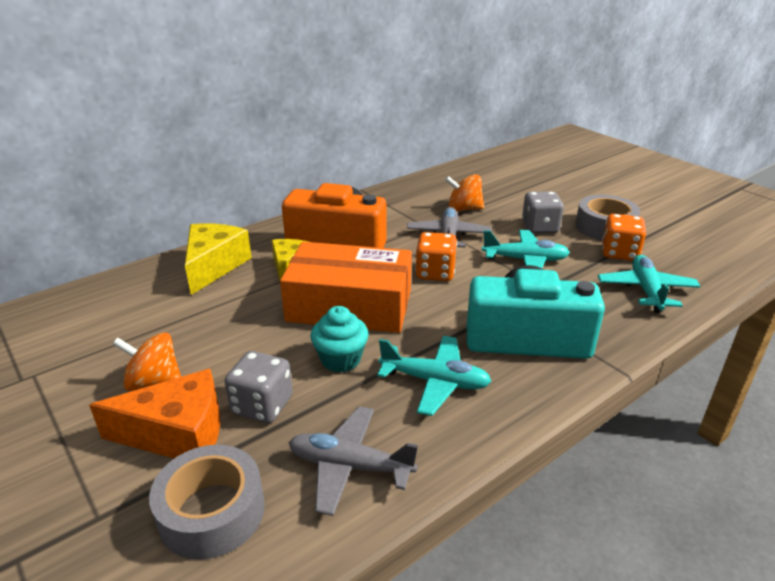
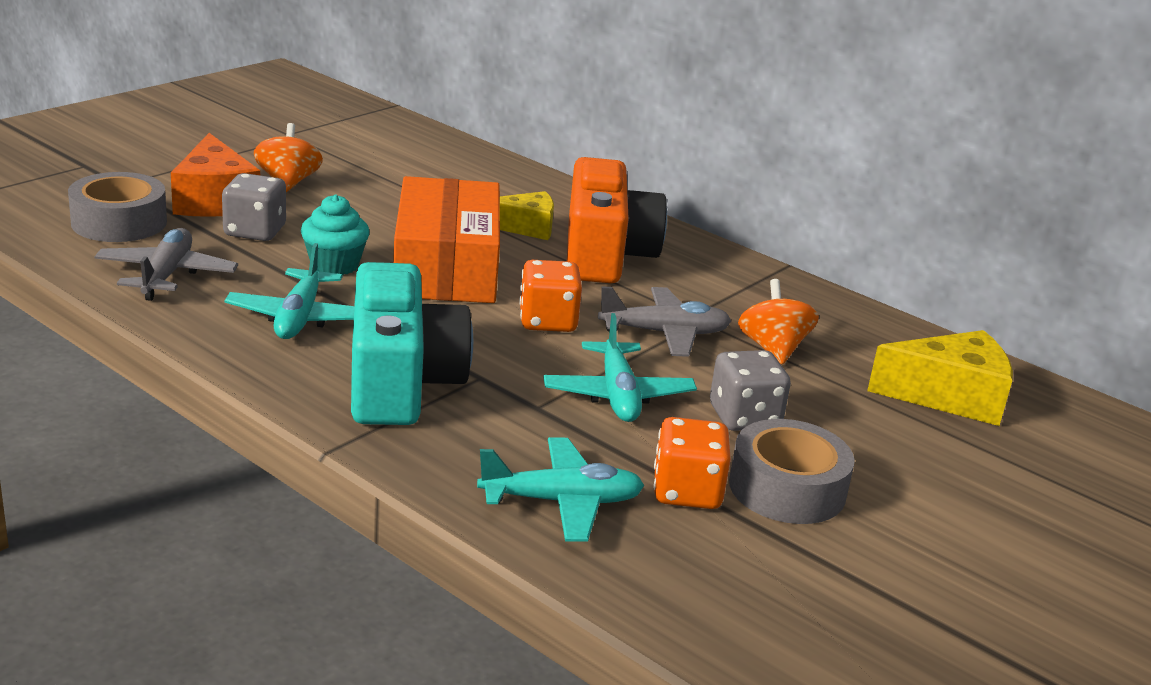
camera: 75 degrees right, 5 degrees down
yellow cheese [185,223,252,295] -> yellow cheese moved to [867,330,1013,426]

